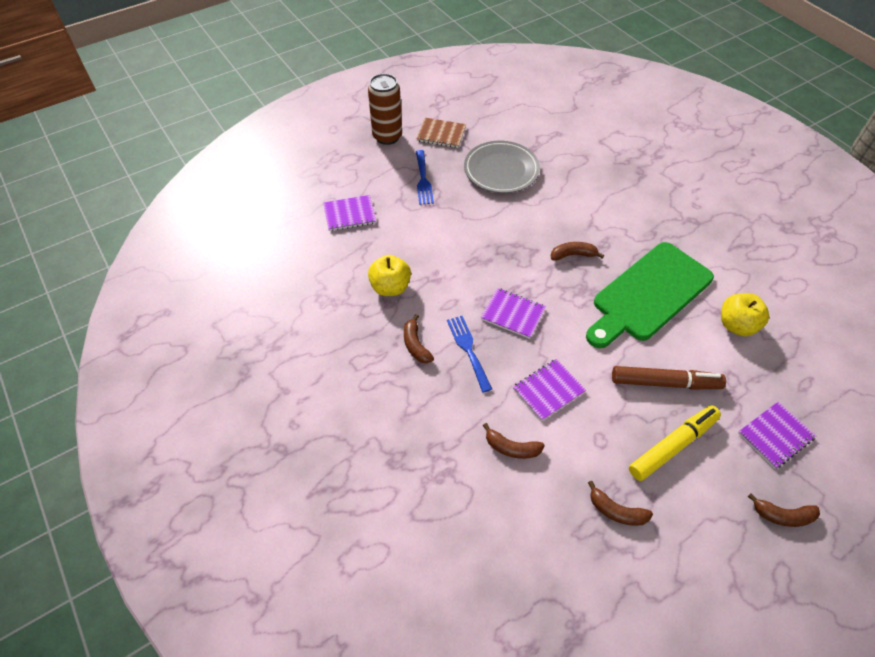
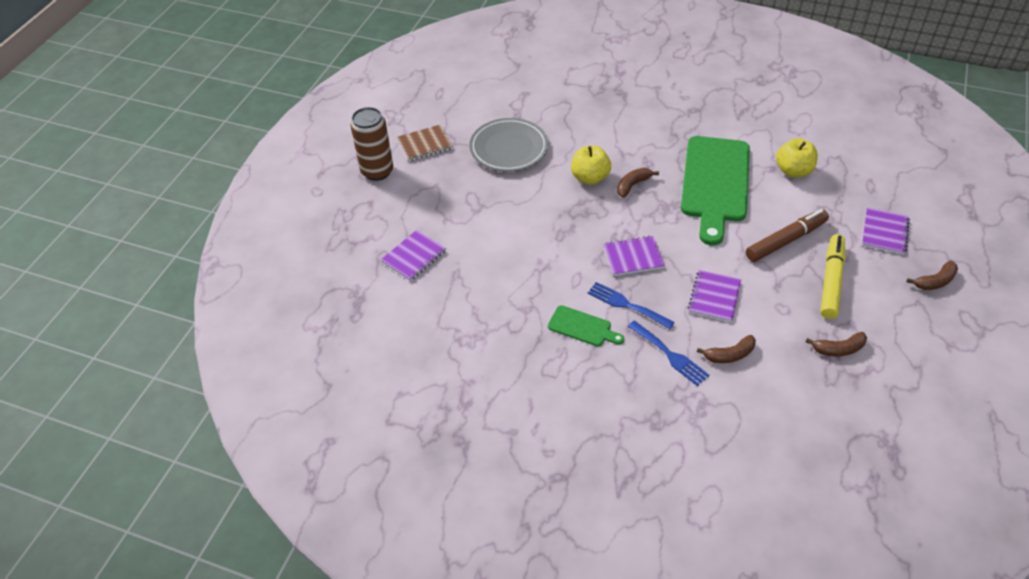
camera: 35 degrees left, 5 degrees down
yellow apple [368,255,411,296] -> yellow apple moved to [571,146,611,185]
brown banana [404,314,434,363] -> green cutting board [548,305,624,346]
blue fork [416,150,434,205] -> blue fork moved to [628,321,709,386]

